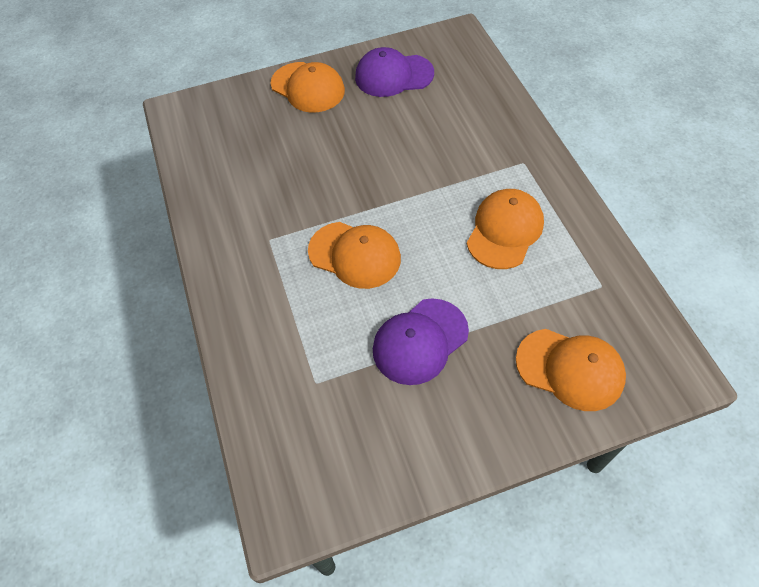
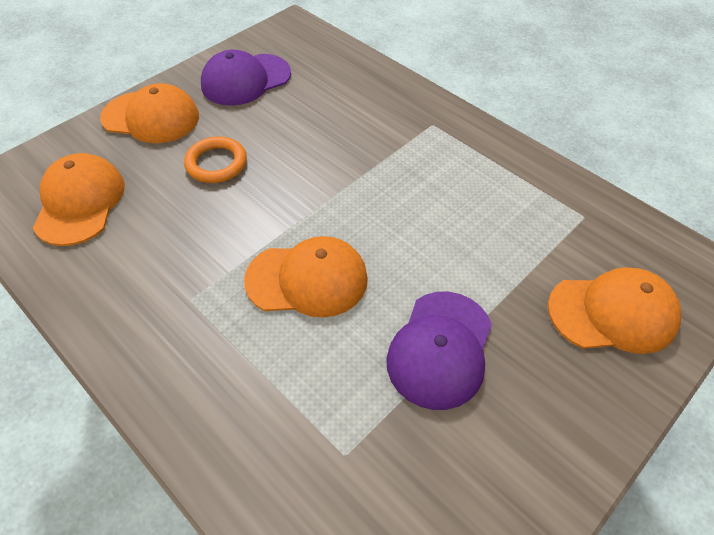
camera: 30 degrees left, 5 degrees down
orange cap [467,189,544,269] -> orange cap moved to [33,153,125,246]
none -> orange ring [184,136,247,183]

